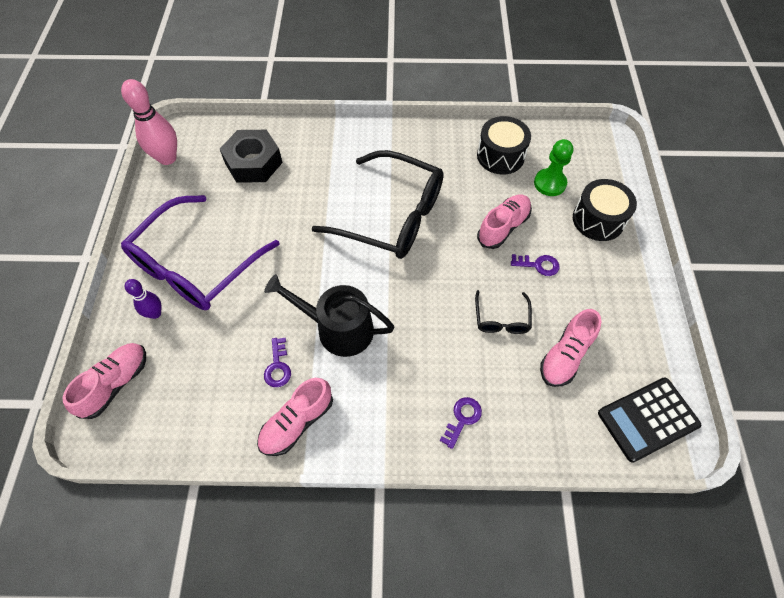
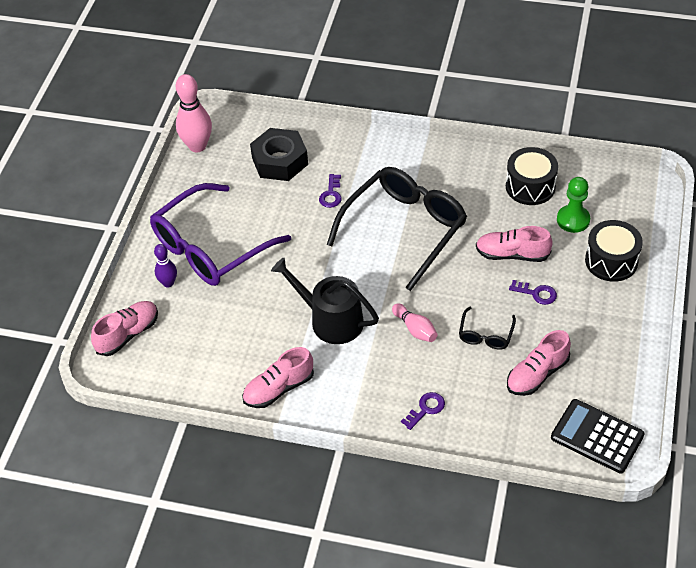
camera: 15 degrees right, 10 degrees down
purple key [264,338,291,387] -> purple key moved to [319,174,342,208]
black glasses [312,150,444,259] -> black glasses turned 90 degrees counterclockwise [327,167,467,291]
pink shoe [477,195,532,249] -> pink shoe turned 135 degrees counterclockwise [476,226,553,262]
black calculator [598,377,701,463] -> black calculator turned 45 degrees clockwise [551,399,645,473]
none -> pink bowling pin [392,304,437,342]

